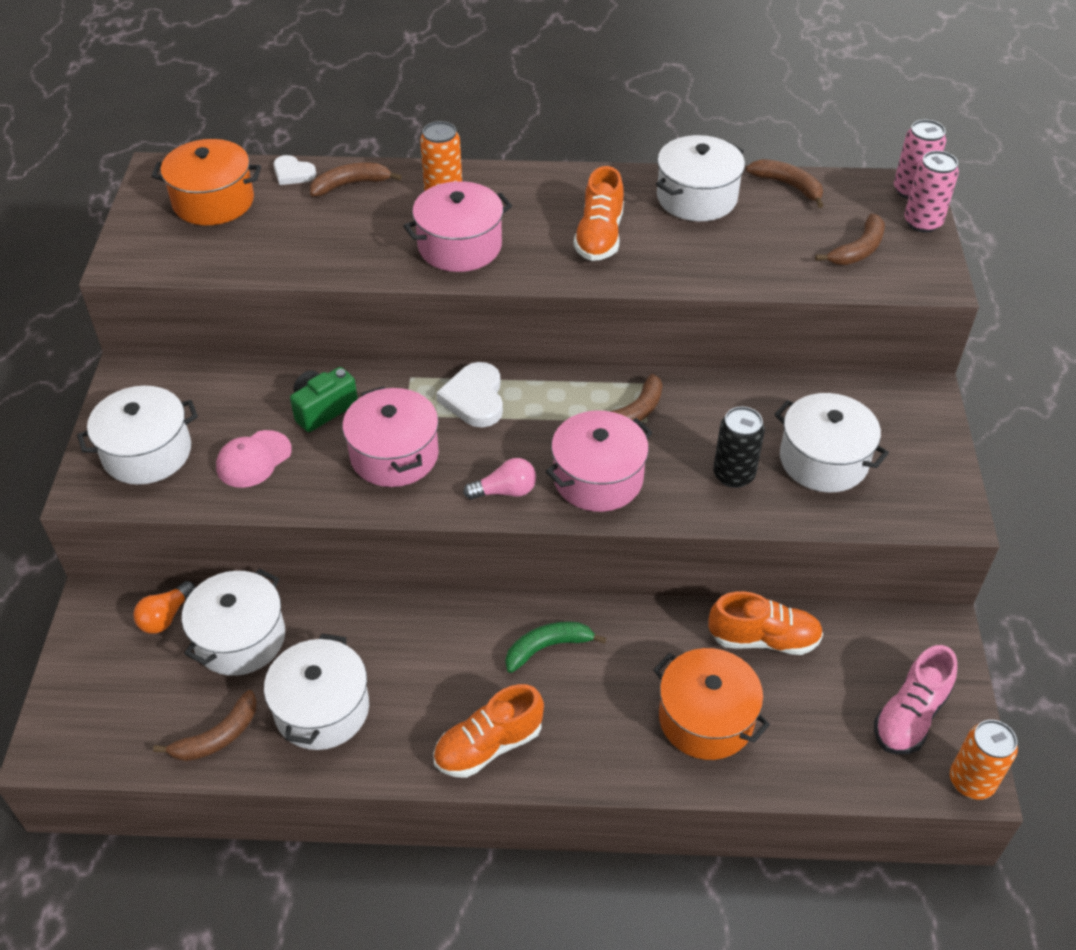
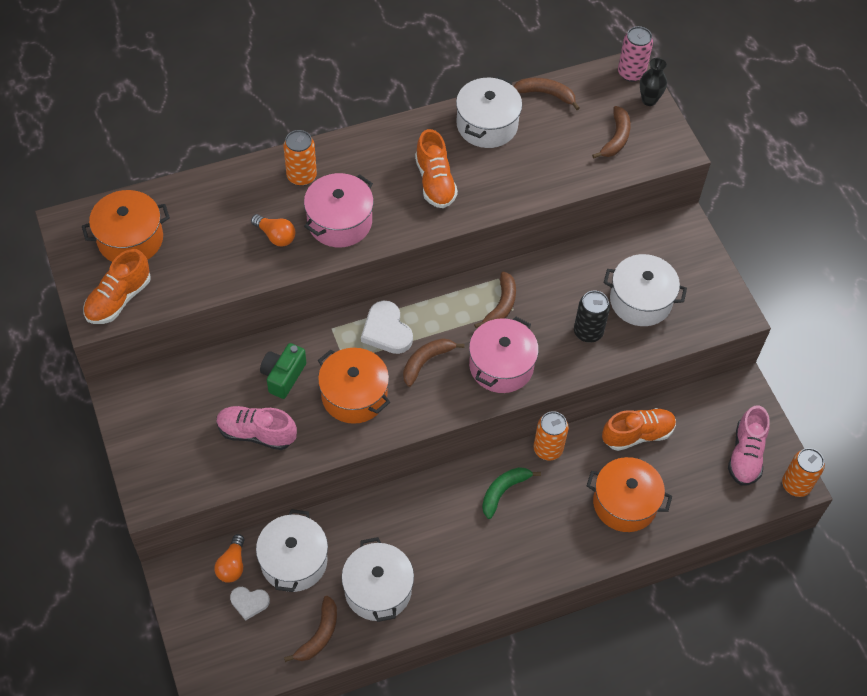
camera: 25 degrees left, 10 degrees up
white pot [77,386,198,485] -> none
pink cap [216,430,292,488] -> pink shoe [217,406,297,450]
white heart [274,155,316,185] -> white heart moved to [230,587,270,621]
brown banana [310,162,402,196] -> brown banana moved to [403,338,465,387]
pink pot [342,386,439,487] -> orange pot [318,348,390,424]
orange shoe [433,684,544,778] -> orange shoe moved to [83,249,151,324]
pink light bulb [463,458,536,500] -> none
pink can [904,151,959,232] -> black vase [640,58,667,106]
none -> orange light bulb [251,214,295,246]
none -> orange can [534,411,569,461]

